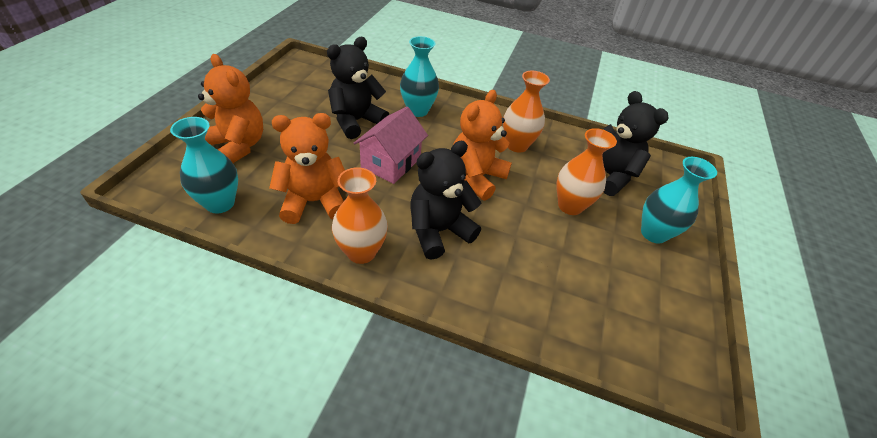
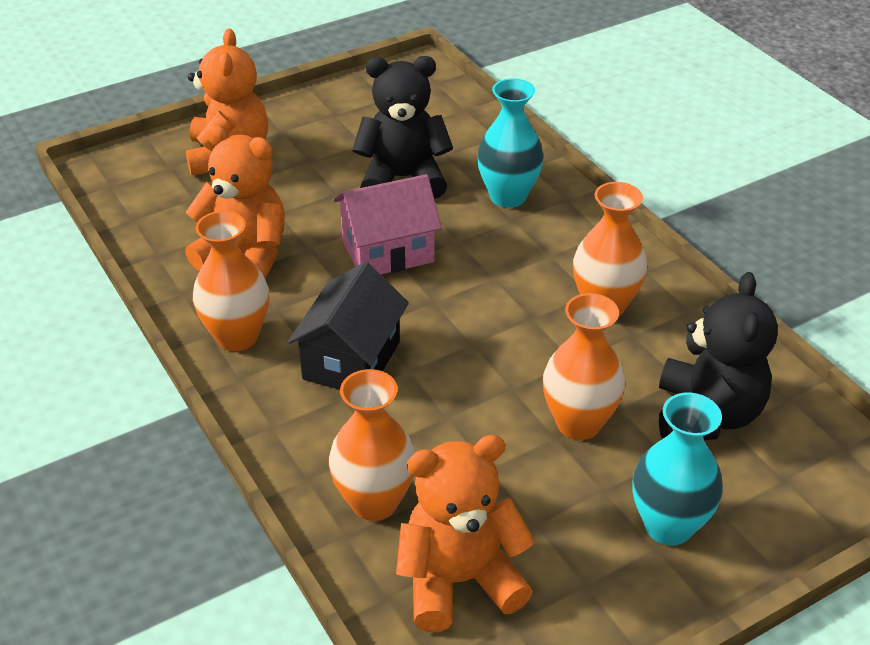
camera: 45 degrees right, 5 degrees down
turquoise vase [170,117,238,214] -> none
black teddy bear [410,141,481,260] -> black house [288,262,409,390]
orange teddy bear [453,90,512,201] -> orange teddy bear moved to [396,435,535,632]
none -> orange vase [329,369,415,521]

